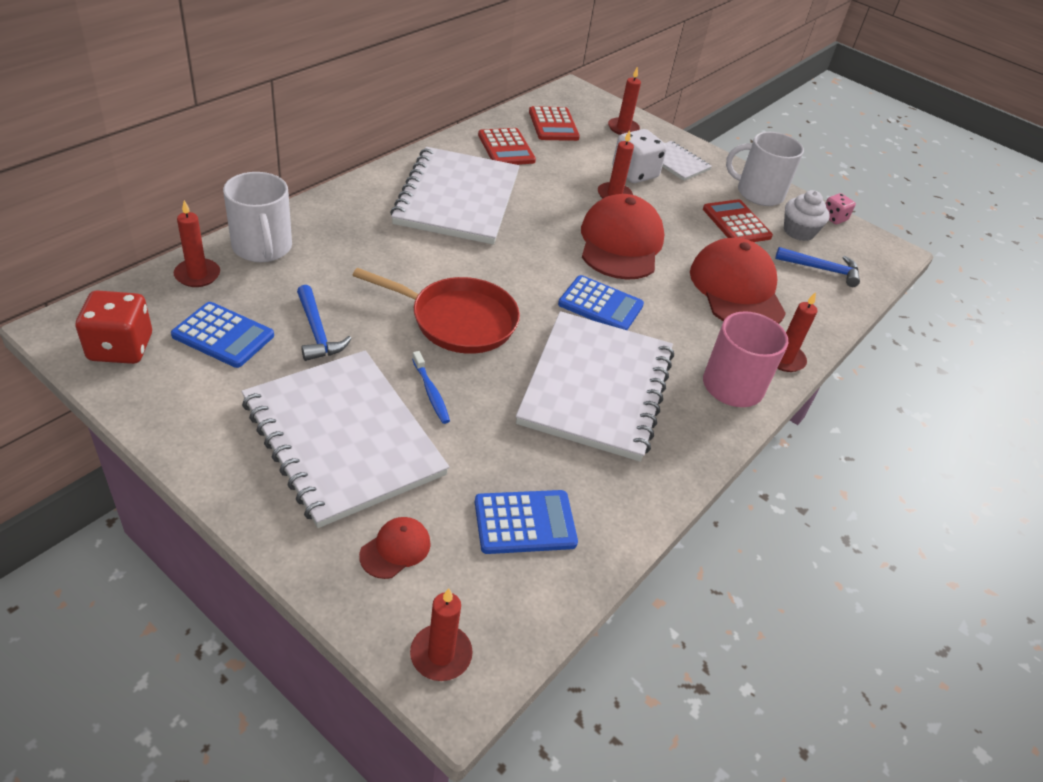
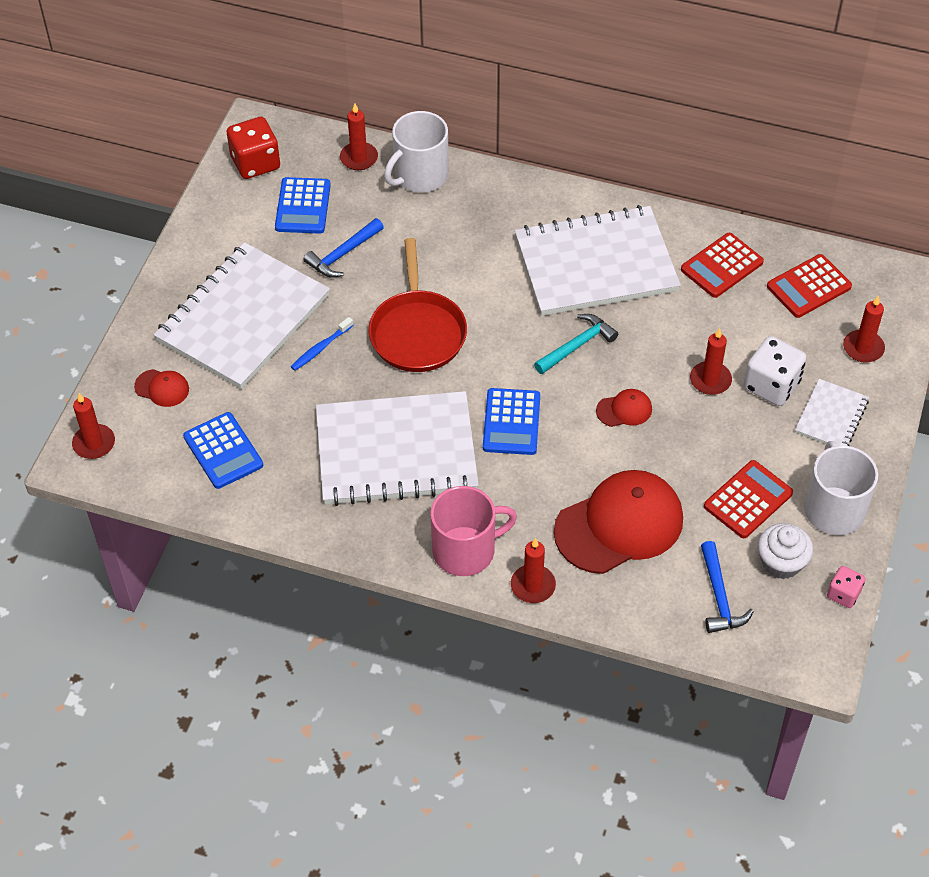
camera: 75 degrees right, 10 degrees up
red cap [581,194,664,280] -> red cap [596,389,652,427], size x0.44
none -> turquoise hammer [534,314,618,374]

